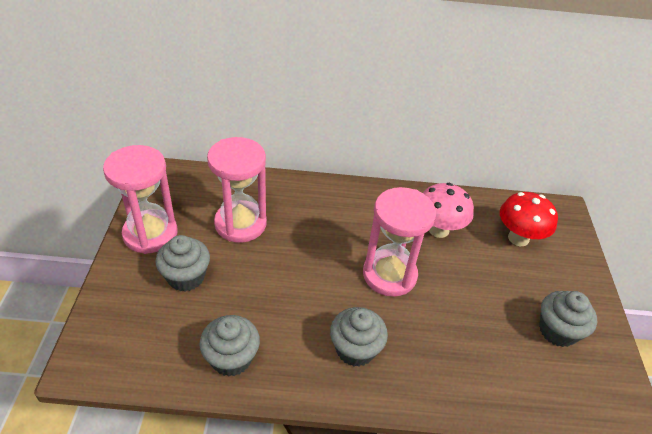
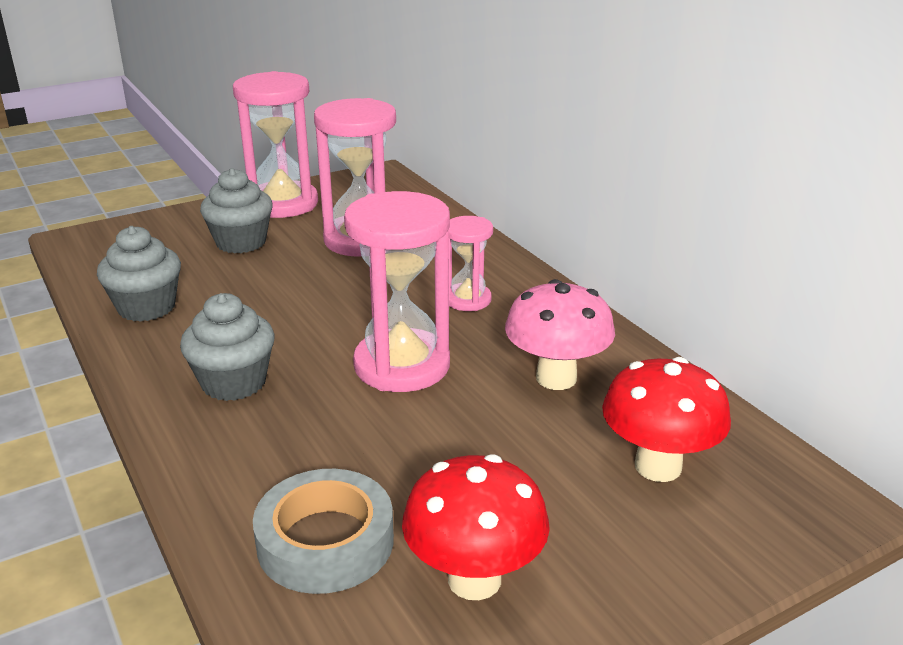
camera: 60 degrees right, 15 degrees down
grey cupcake [539,291,597,347] -> red mushroom [402,454,550,600]
none -> grey tape [253,469,394,594]
none -> pink hourglass [449,216,493,311]

